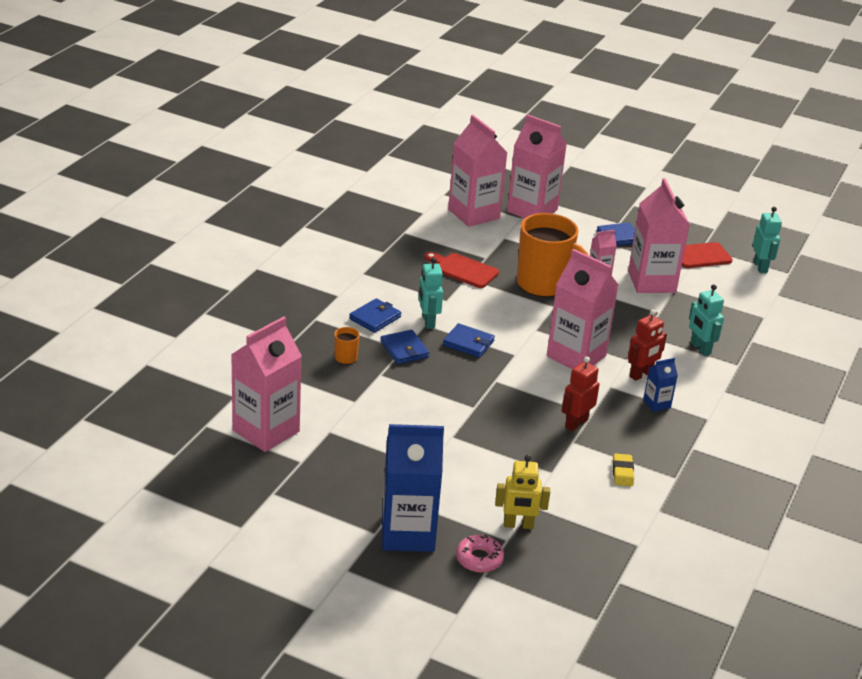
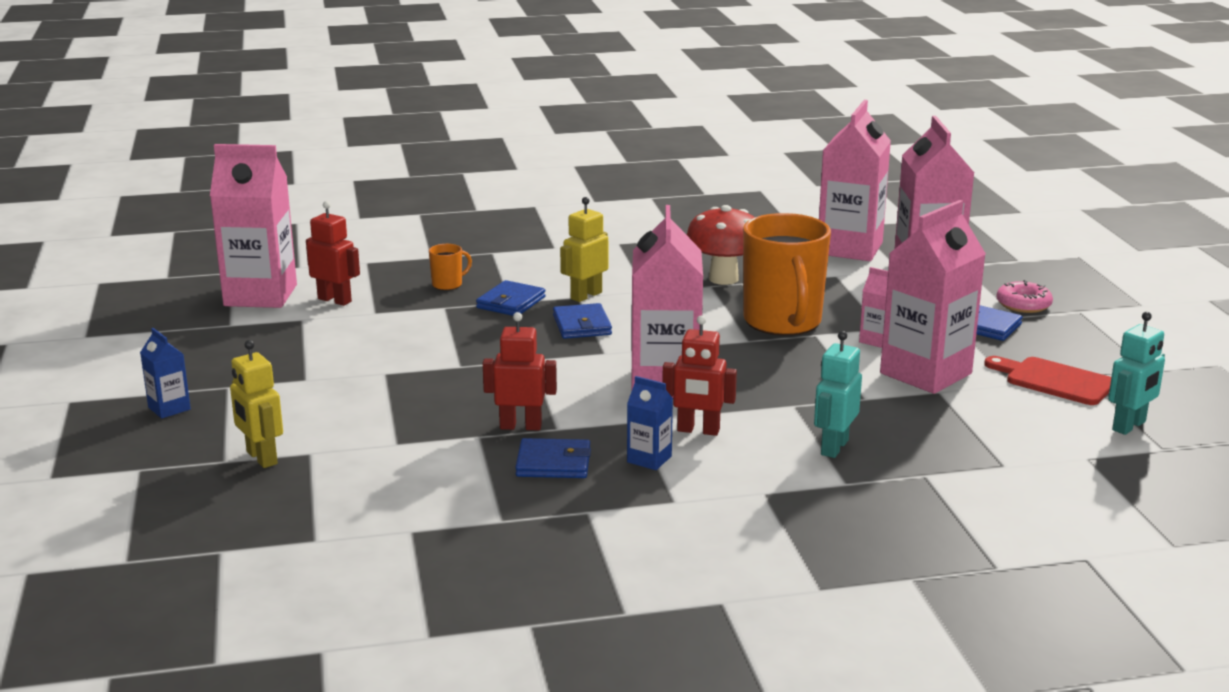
camera: 55 degrees right, 10 degrees down
blue wallet [349,298,401,333] -> blue wallet moved to [515,438,591,478]
blue carton [382,424,444,552] -> blue carton [140,328,191,418], size x0.45
turquoise robot [418,257,443,329] -> yellow robot [560,197,608,302]
red cutting board [424,252,499,288] -> red mushroom [687,205,755,285]
pink donut [456,535,504,573] -> pink donut moved to [996,280,1053,313]
yellow eraser [613,453,634,486] -> none
none -> red robot [306,201,360,306]

